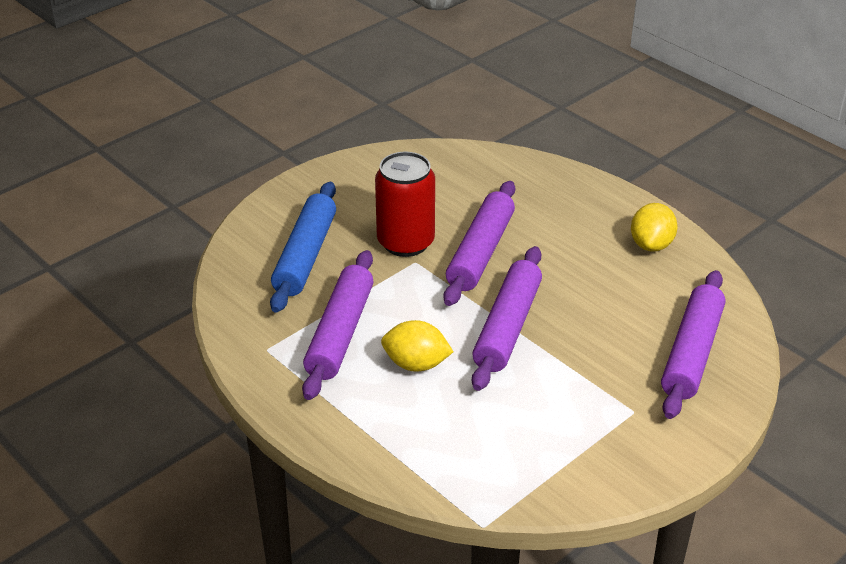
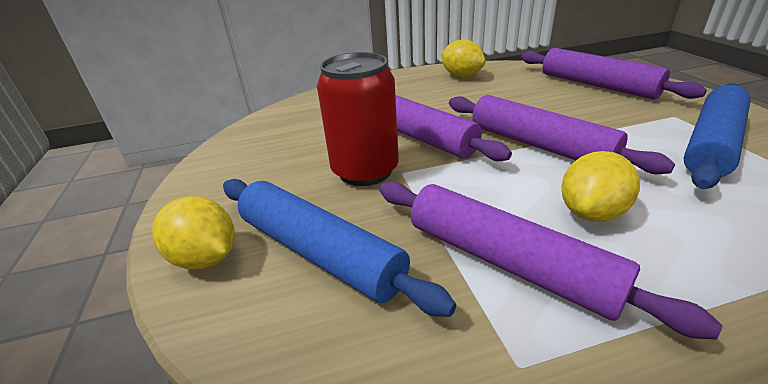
camera: 60 degrees left, 5 degrees down
none -> yellow lemon [152,196,235,269]
none -> blue rolling pin [684,83,750,189]

